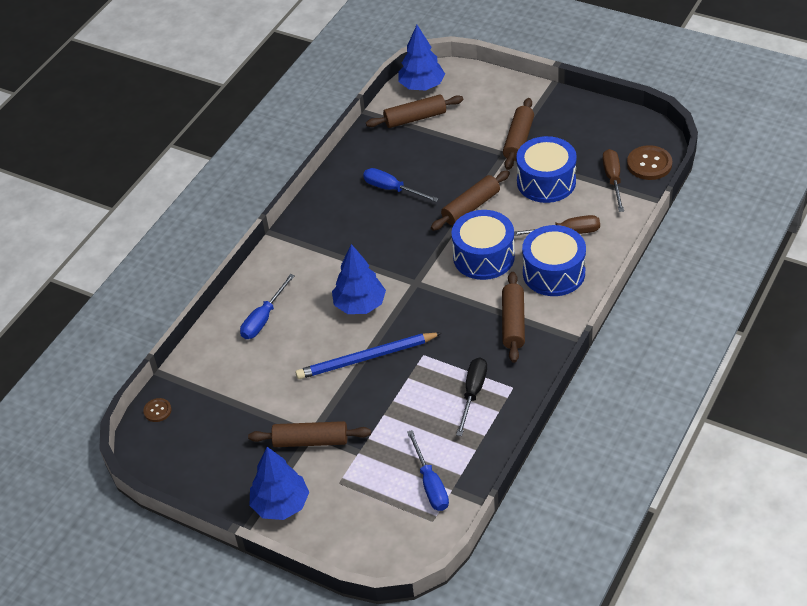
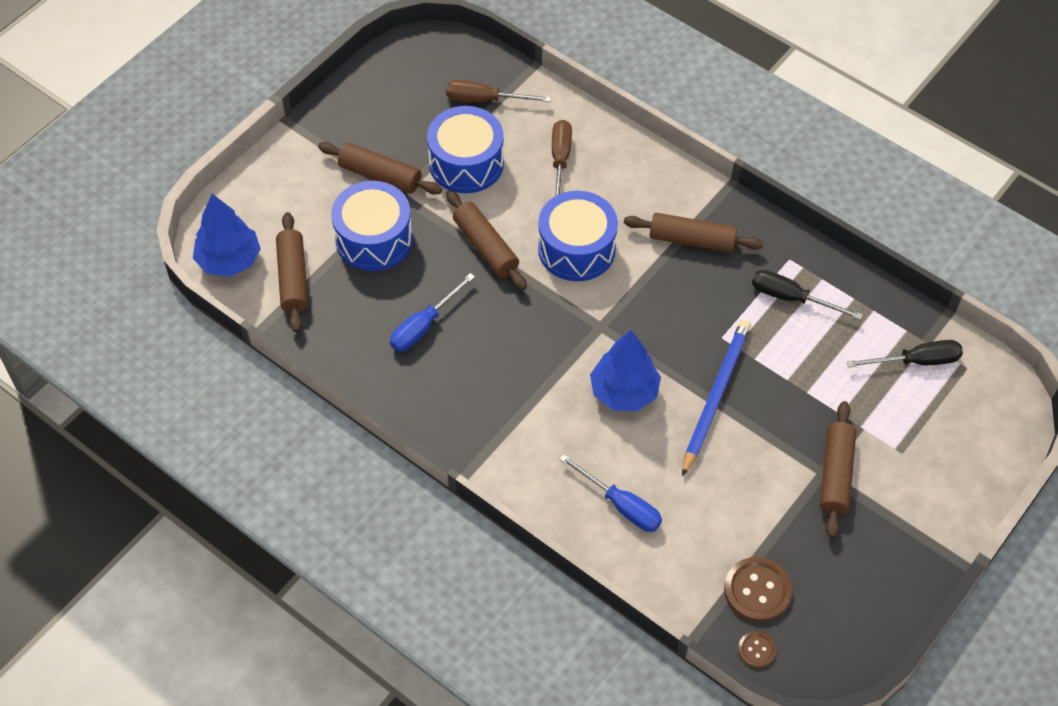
camera: 85 degrees left, 10 degrees up
blue tree [250,447,309,520] -> none
blue pencil [295,333,442,379] -> blue pencil turned 150 degrees counterclockwise [682,319,751,477]
blue screwdriver [407,430,449,511] -> black screwdriver [847,340,963,367]
blue drum [522,225,586,296] -> blue drum moved to [331,181,413,271]
brown button [627,145,672,180] -> brown button moved to [724,557,792,622]

